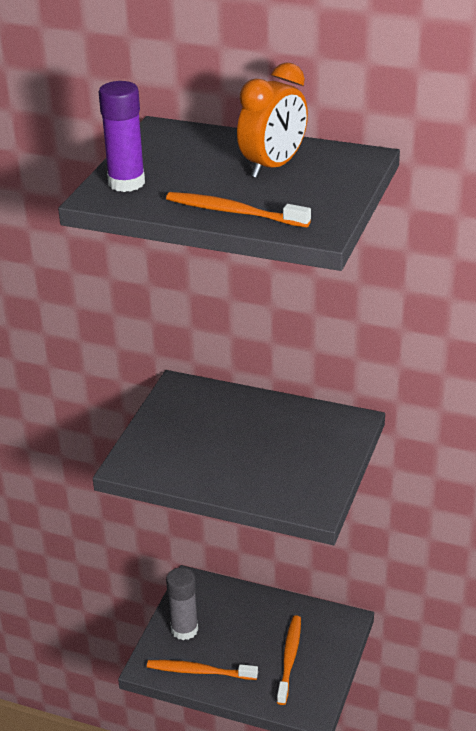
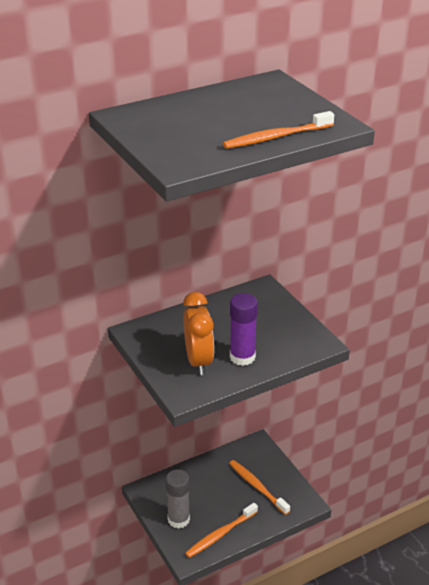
camera: 50 degrees left, 0 degrees up
purple glue stick [99,81,145,192] -> purple glue stick moved to [230,293,258,366]
orange clock [237,62,308,178] -> orange clock moved to [183,292,214,375]

